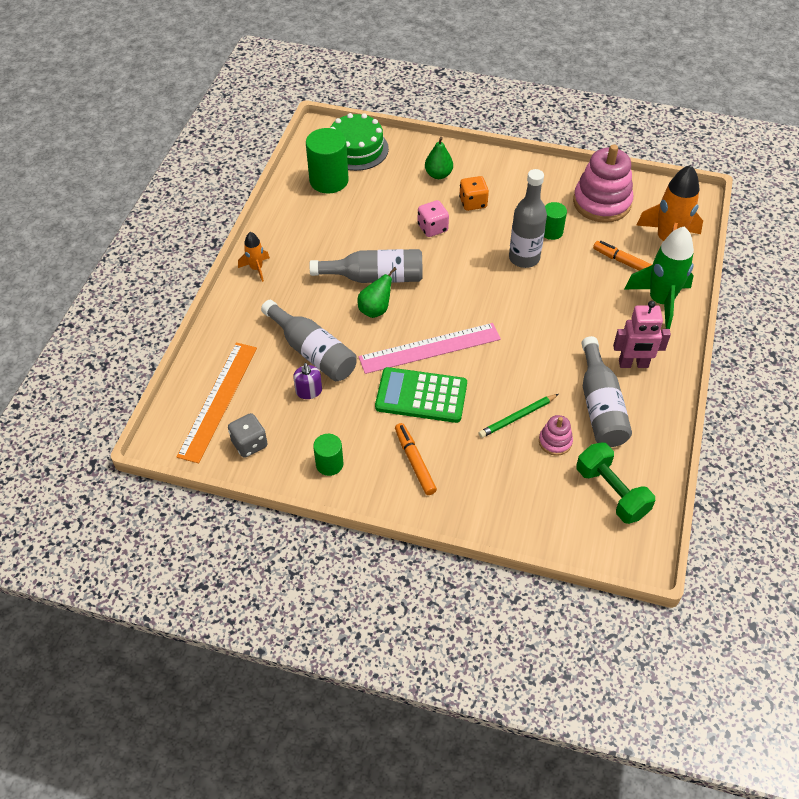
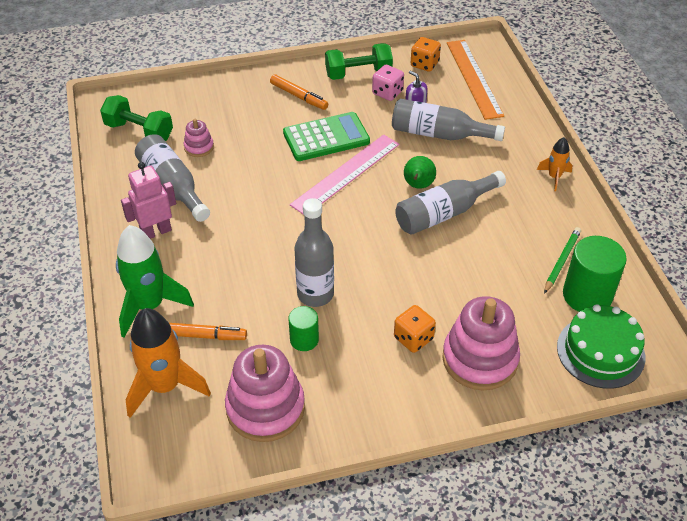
camera: 150 degrees right, 5 degrees down
grey dice [228,413,268,458] -> orange dice [411,37,441,72]
green cylinder [313,434,343,476] -> green dumbbell [325,43,393,80]
pink dice [418,200,449,237] -> pink dice moved to [372,65,404,101]
green pear [425,137,453,179] -> pink stacking toy [442,296,520,390]
green pencil [479,394,559,438] -> green pencil moved to [544,227,581,294]

